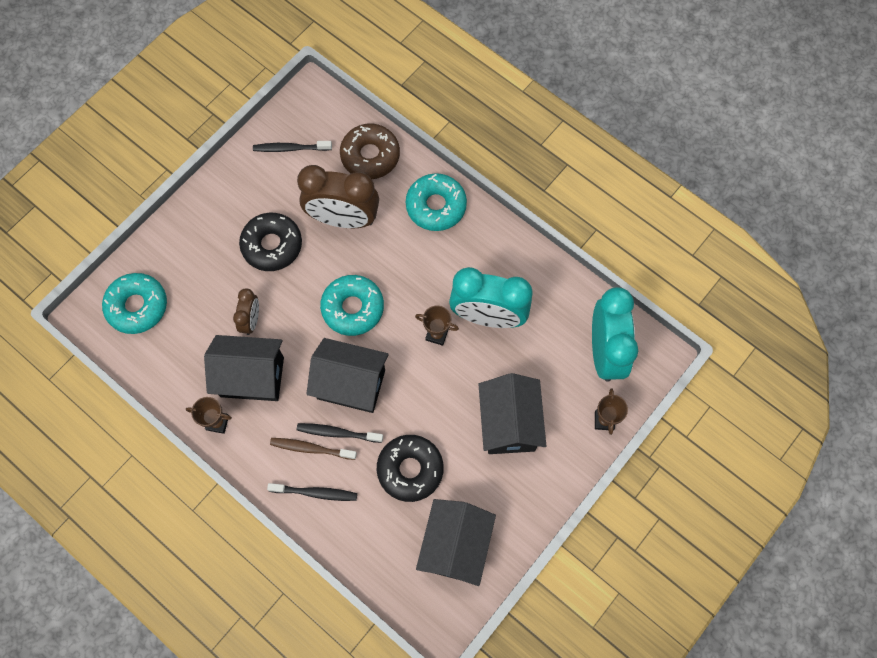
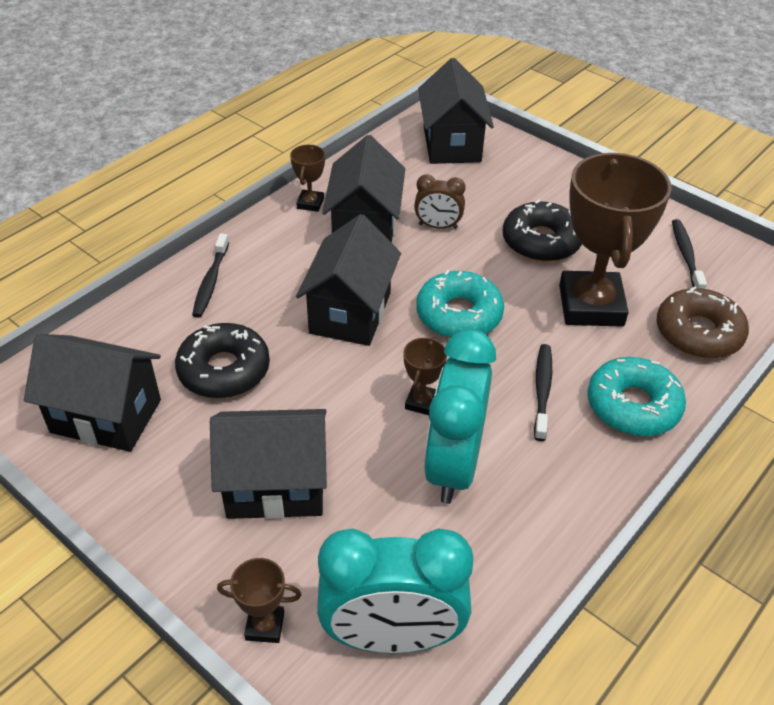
camera: 90 degrees right, 25 degrees down
turquoise donut [102,273,167,334] -> black house [418,58,494,164]
brown toothbrush [270,438,357,460] -> none
brown clock [297,165,379,228] -> brown trophy [559,153,672,327]
black toothbrush [297,423,383,443] -> black toothbrush moved to [534,344,552,441]

